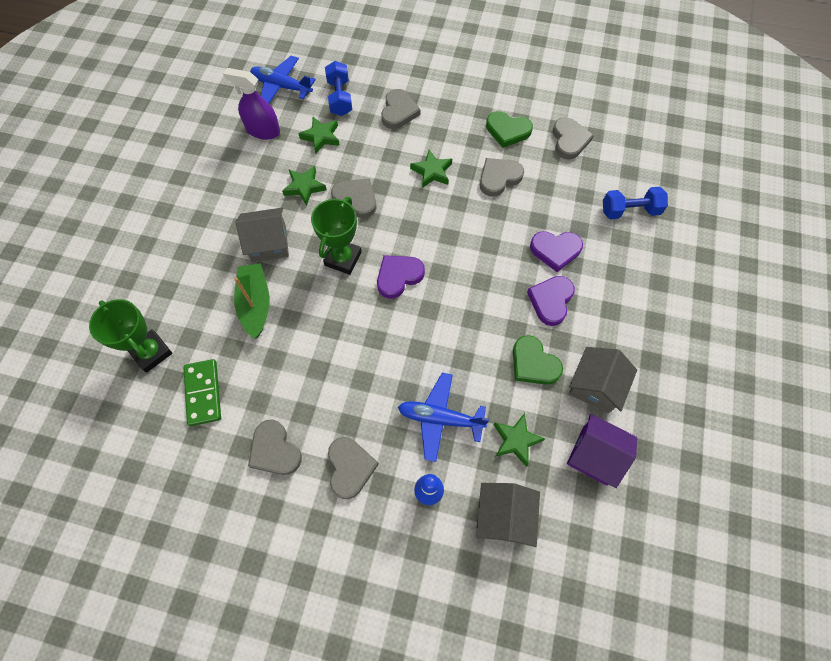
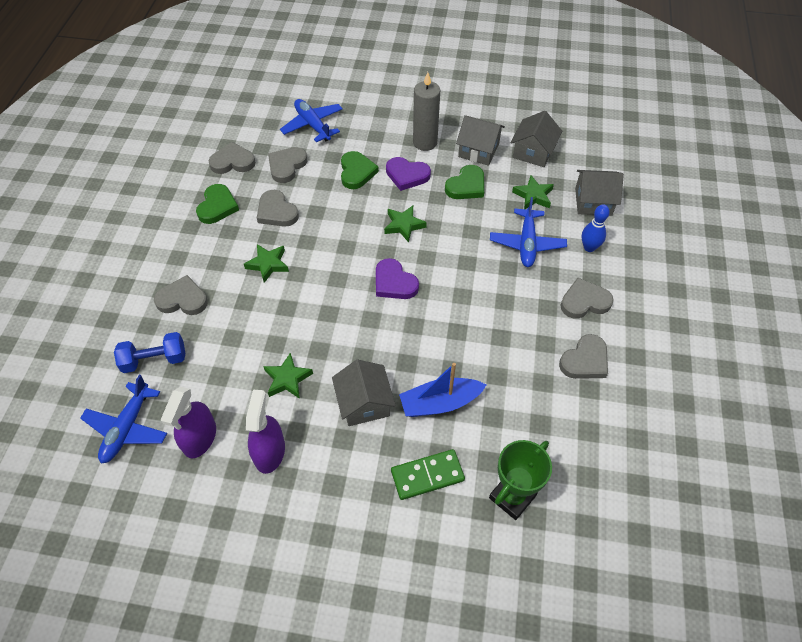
camera: 95 degrees left, 10 degrees down
green domino [183,359,221,426] -> green domino moved to [391,449,465,500]
green boat [234,263,270,339] -> blue boat [399,363,486,417]
green star [298,117,340,153] -> green star moved to [384,205,427,242]
green trophy [311,197,362,275] -> none
grey heart [331,179,376,218] -> grey heart moved to [268,147,308,183]
purple heart [530,231,583,272] -> green heart [341,151,379,189]
purple house [567,414,637,488] -> grey house [511,111,562,167]
blue dumbbell [603,187,668,219] -> blue plane [280,99,343,142]
none -> purple spray bottle [246,390,285,474]
none -> grey candle [413,72,440,151]

